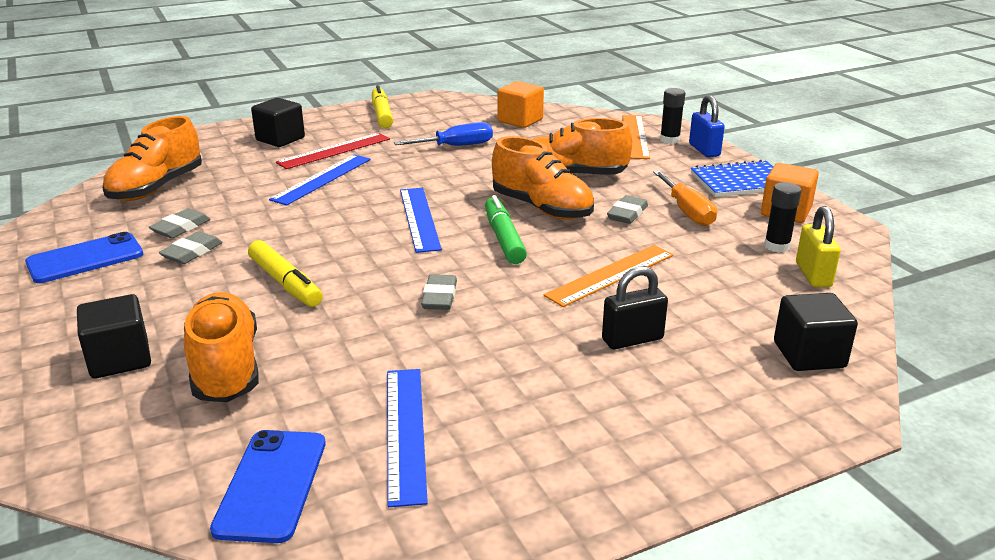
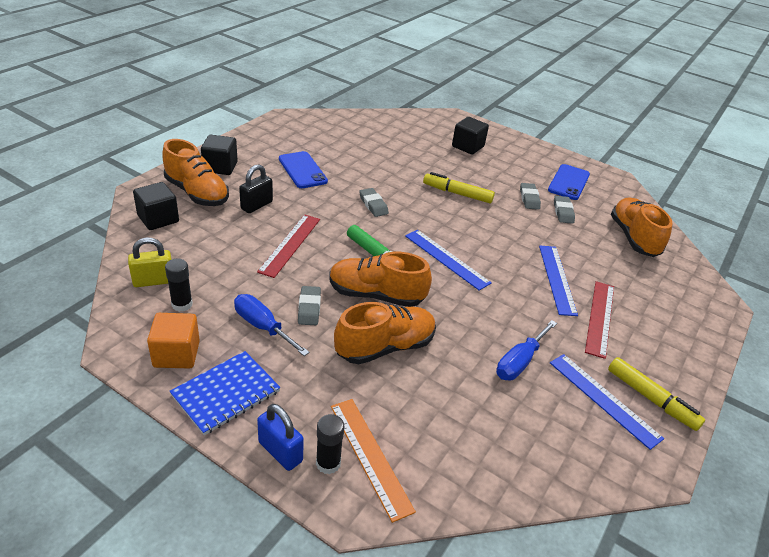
camera: 145 degrees right, 10 degrees up
orange shoe [184,292,259,402] -> orange shoe moved to [162,139,229,206]
blue phone [210,430,326,543] -> blue phone moved to [279,151,328,188]
black cube [251,98,305,147] -> black cube moved to [201,135,238,175]
blue ruler [387,369,428,507] -> blue ruler moved to [550,354,664,450]
orange cube [498,81,544,128] -> none
orange ruler [544,245,673,307] -> red ruler [257,214,320,278]
orange screwdriver [653,171,717,226] -> blue screwdriver [234,294,309,356]
yellow padlock [796,206,841,287] -> yellow padlock turned 75 degrees counterclockwise [128,237,172,287]

